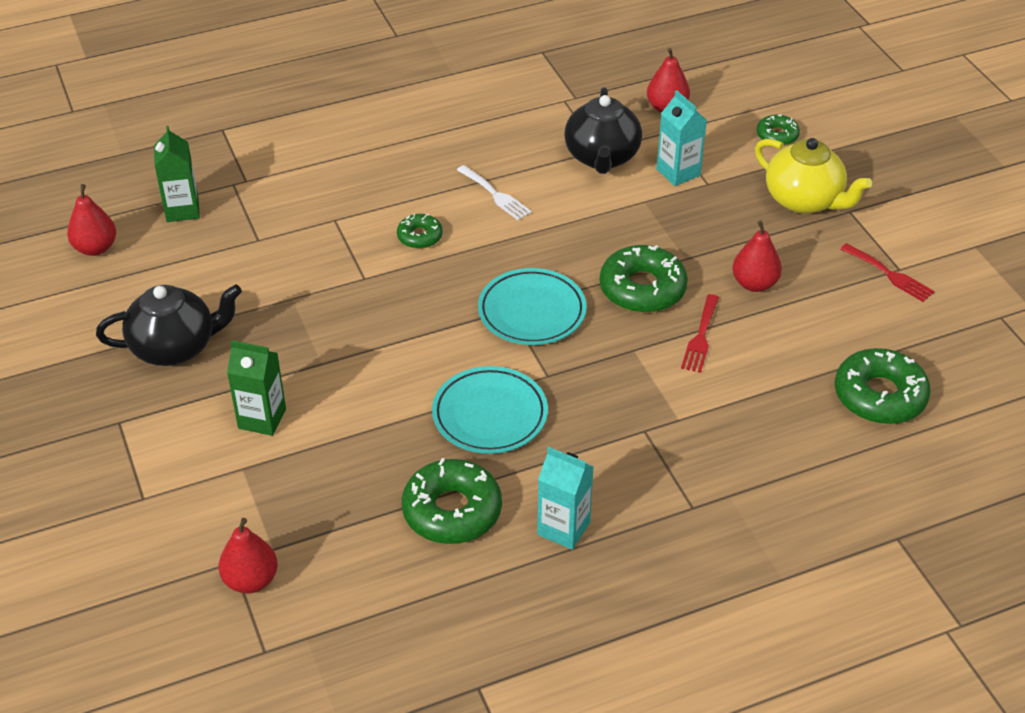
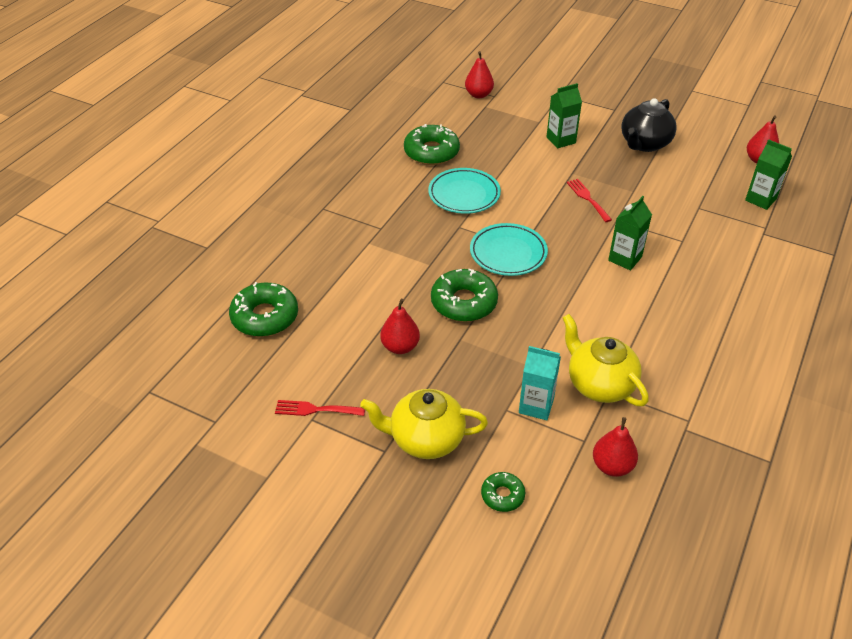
camera: 140 degrees right, 0 degrees up
green donut [397,214,443,249] -> green carton [608,196,652,271]
white fork [457,165,532,220] -> none
turquoise carton [537,447,593,550] -> none
black teapot [564,87,642,174] -> yellow teapot [562,314,649,406]
red fork [681,294,719,373] -> red fork moved to [567,179,612,222]

